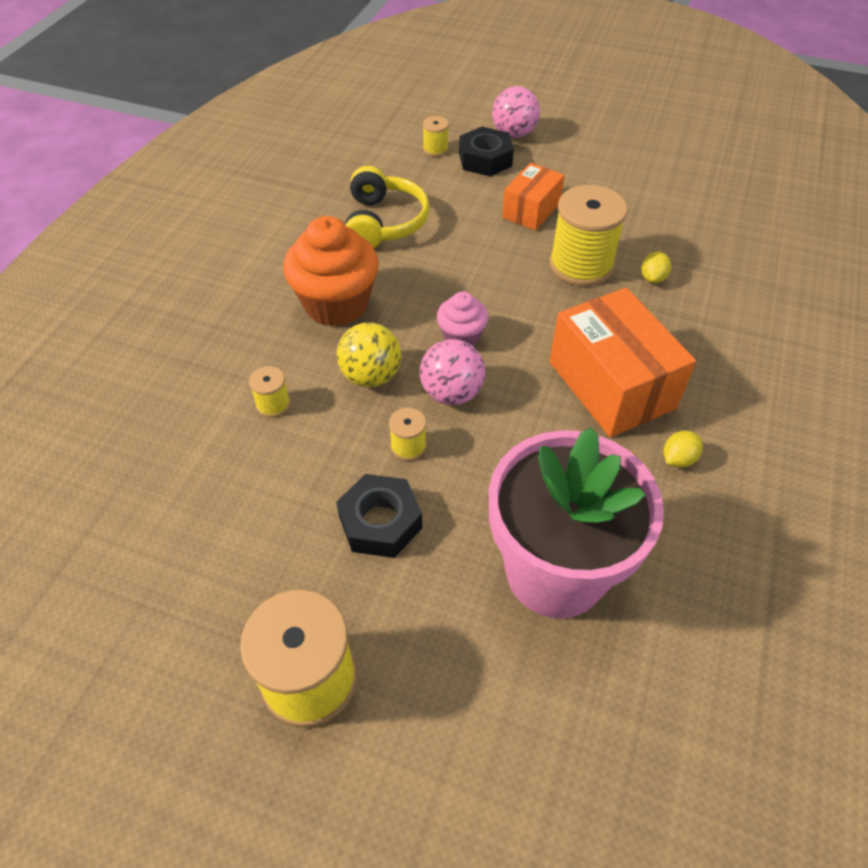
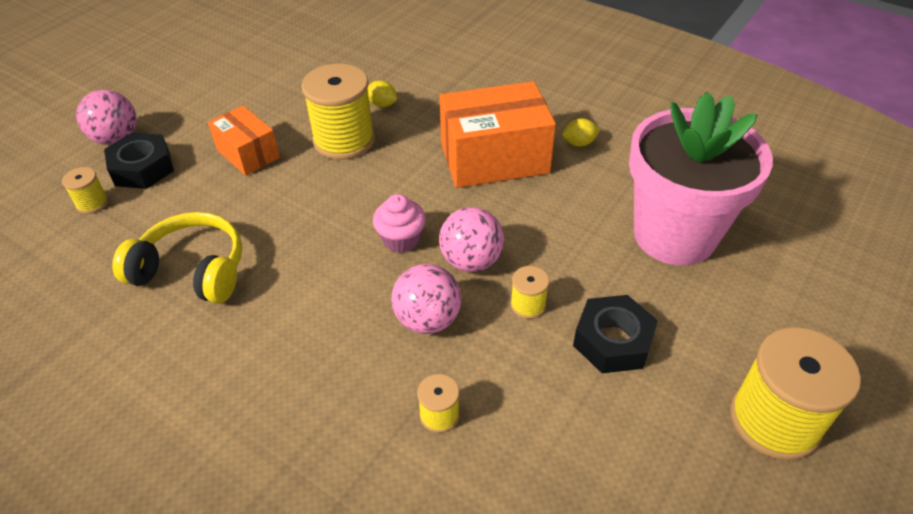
camera: 75 degrees left, 5 degrees down
orange cupcake [283,216,379,327] -> none
yellow ball [337,323,401,387] -> pink ball [391,264,461,334]
yellow lemon [664,431,703,468] -> yellow lemon turned 75 degrees counterclockwise [562,118,600,147]

